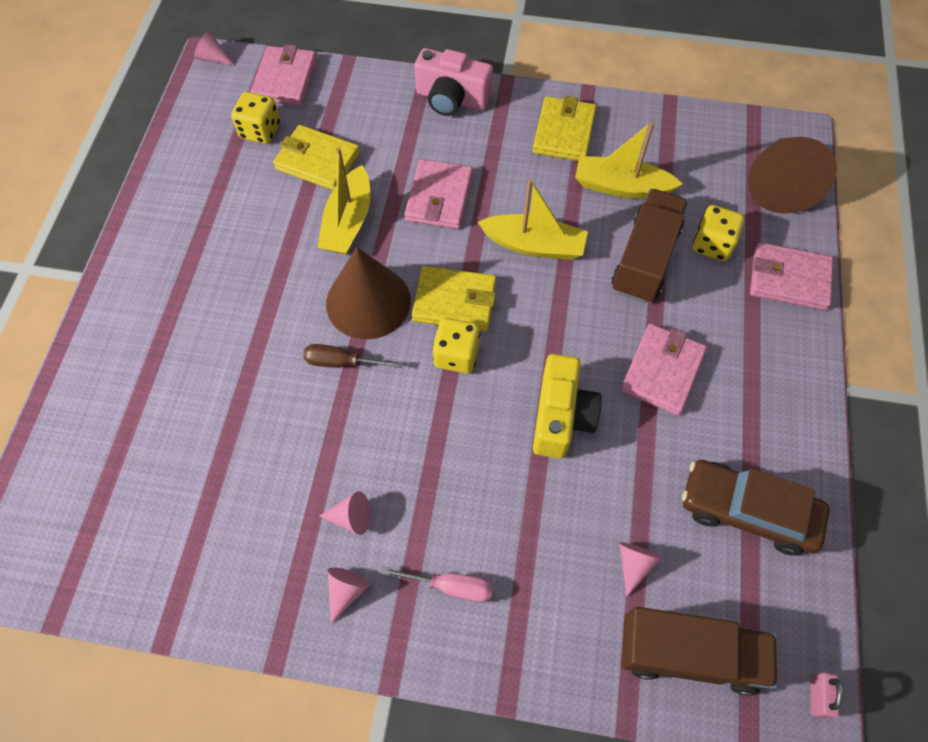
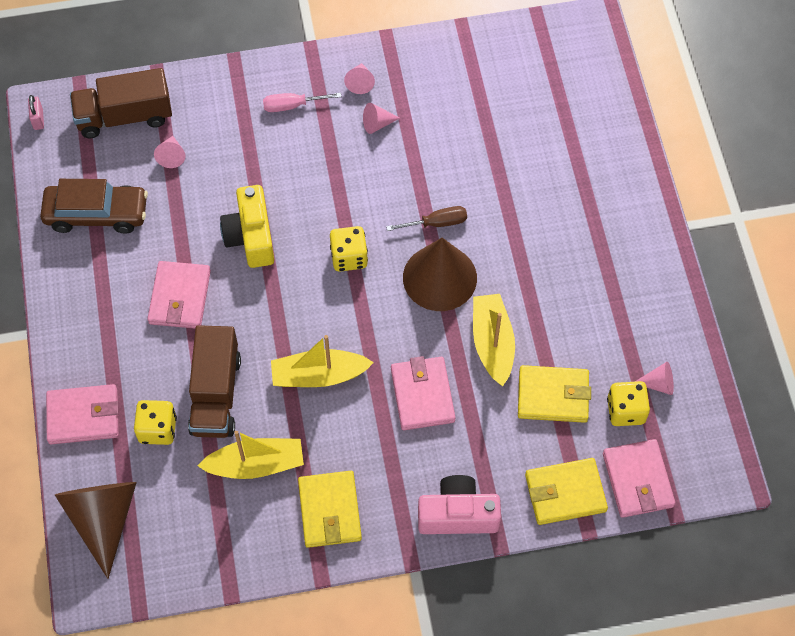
camera: 160 degrees right, 0 degrees up
pink cone [194,31,234,65] -> pink cone moved to [635,362,674,395]
yellow wallet [412,266,496,331] -> yellow wallet moved to [525,458,608,525]

